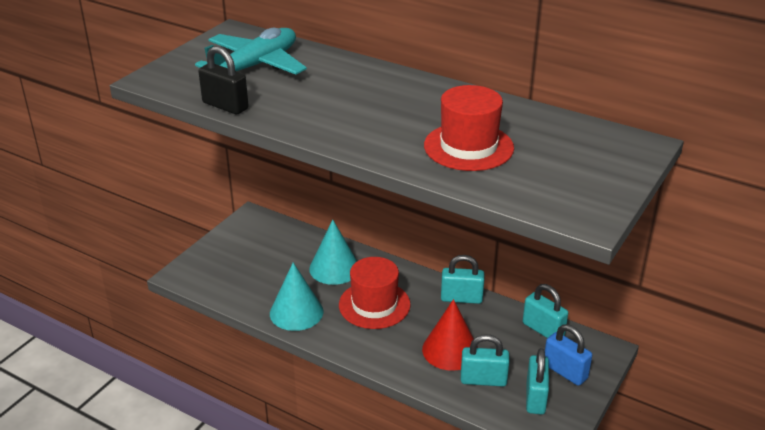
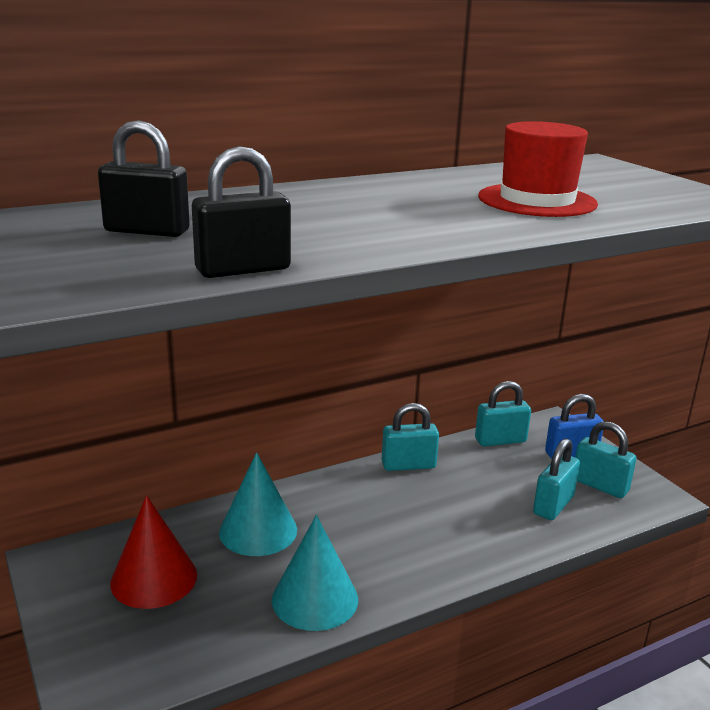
camera: 60 degrees left, 10 degrees down
turquoise plane [195,28,307,75] -> black padlock [98,120,190,237]
red hat [339,257,411,329] -> none
red cone [422,299,478,371] -> red cone moved to [110,495,197,609]
turquoise padlock [441,255,484,304] -> turquoise padlock turned 45 degrees clockwise [382,403,439,471]

